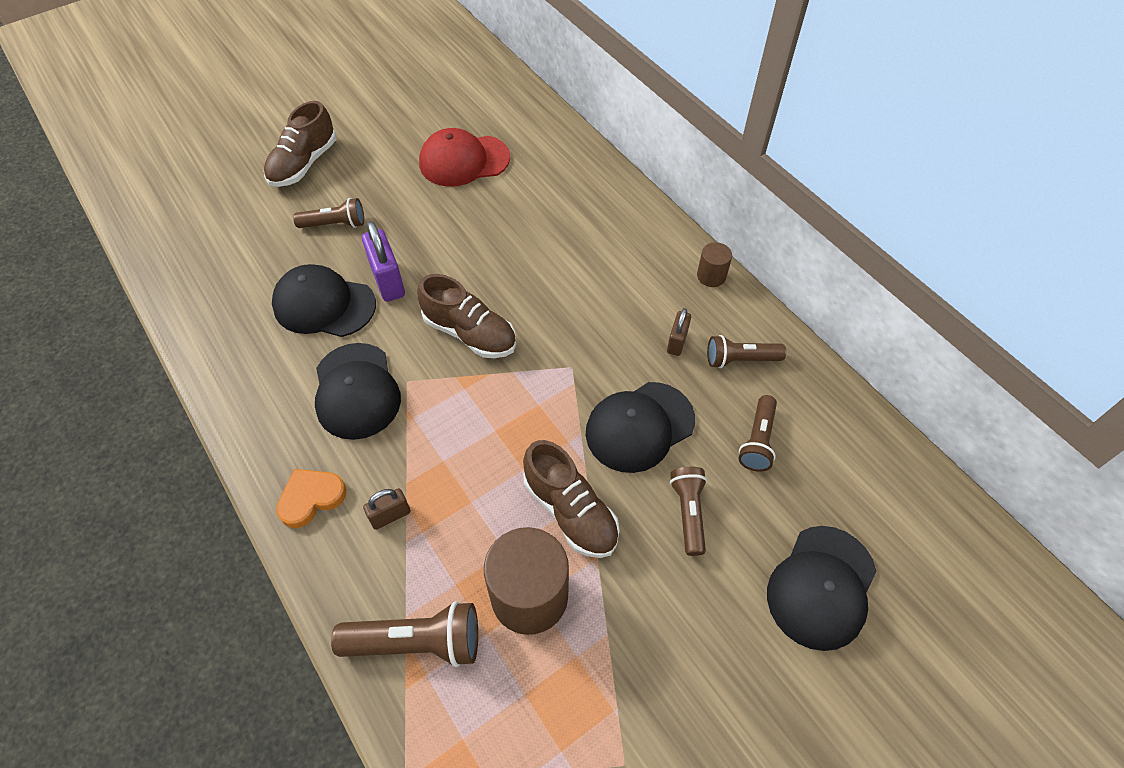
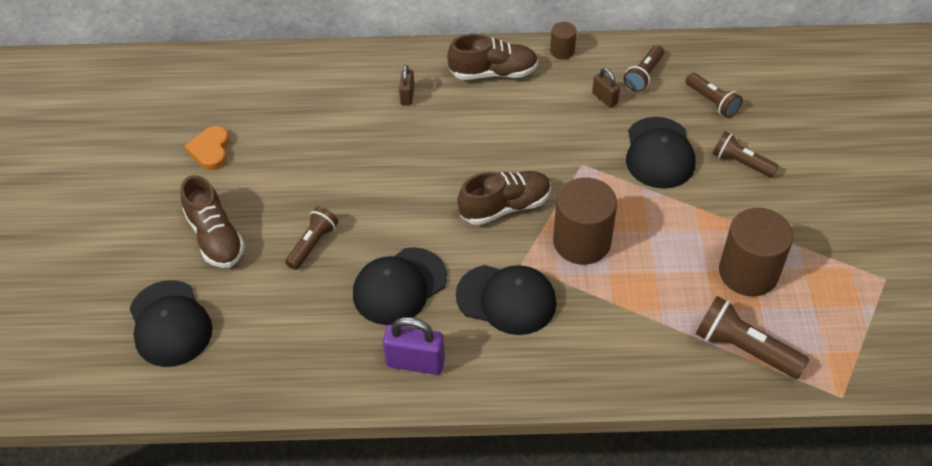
camera: 55 degrees left, 5 degrees down
orange heart [276,469,347,528] -> orange heart moved to [185,126,230,170]
brown flashlight [331,601,478,667] -> brown flashlight turned 90 degrees counterclockwise [696,296,809,379]
purple padlock [362,221,405,302] -> purple padlock moved to [383,317,445,375]
brown padlock [363,488,410,530] -> brown padlock moved to [399,65,415,106]
red cap [419,128,510,187] -> none
brown shoe [523,440,620,558] -> brown shoe moved to [447,34,538,80]
black cap [767,526,877,651] -> black cap moved to [129,280,213,367]
none -> brown cylinder [553,177,617,265]

